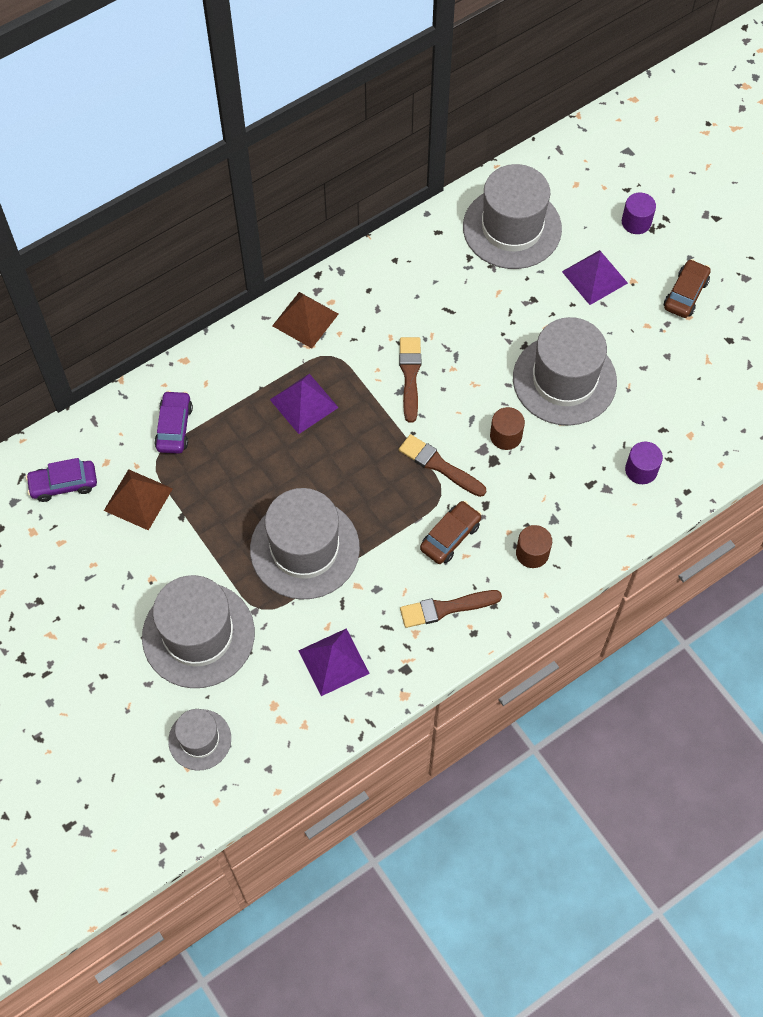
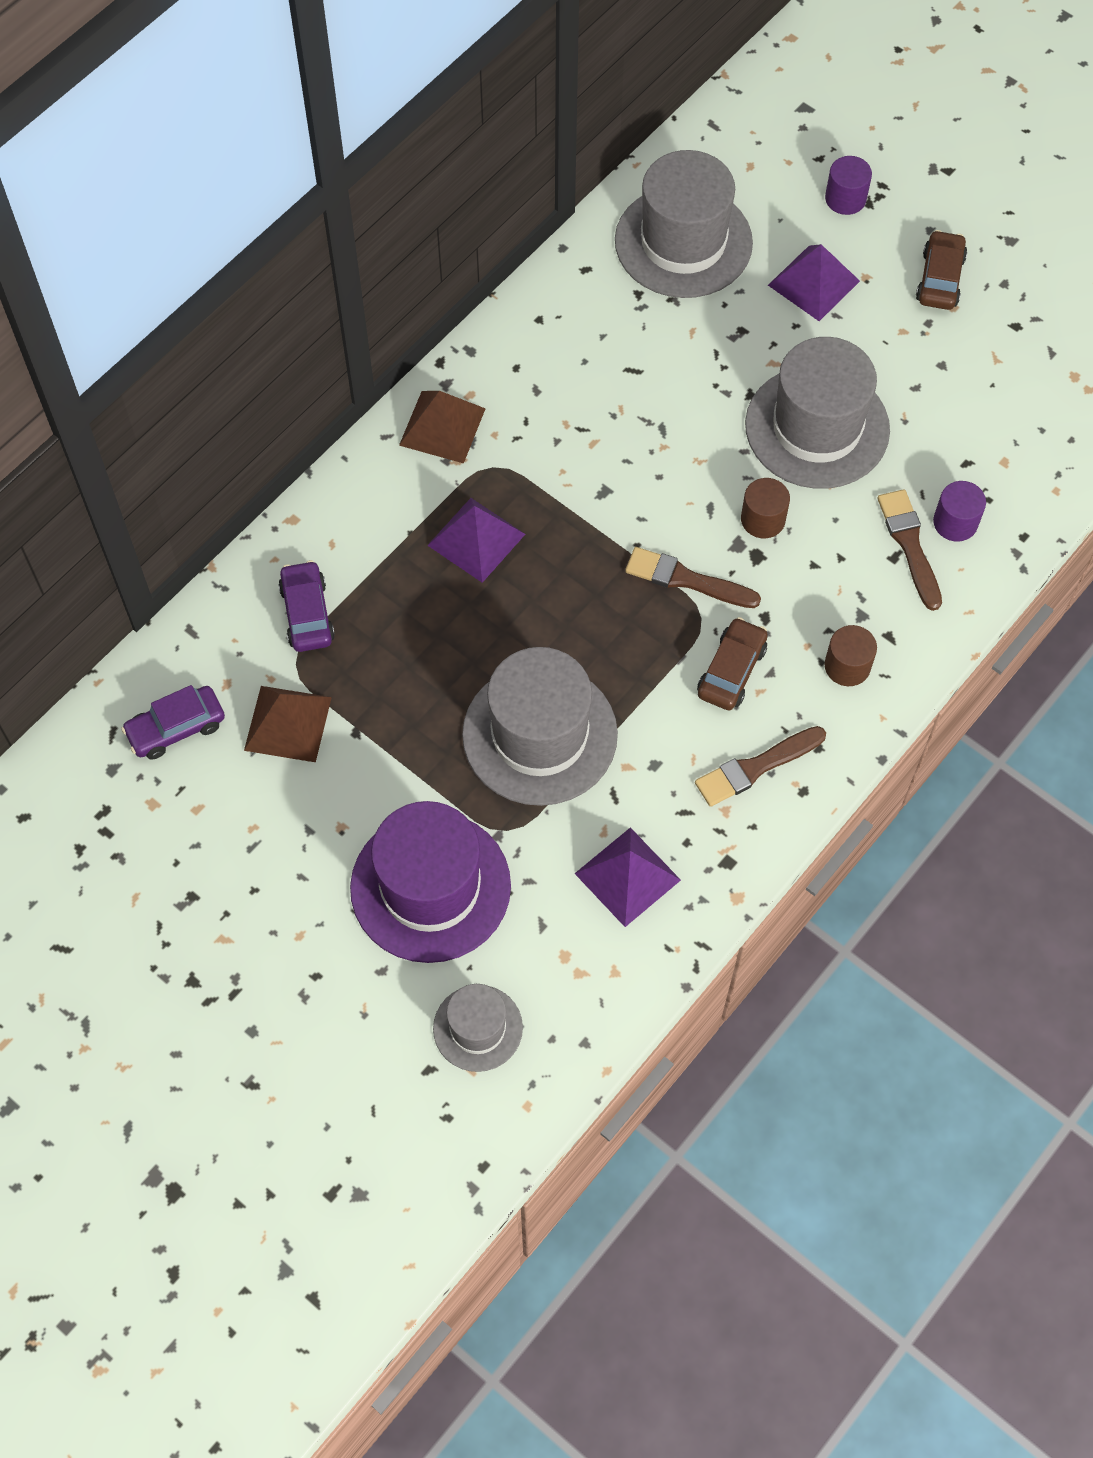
camera: 15 degrees left, 0 degrees up
grey hat [142,575,255,688] -> purple hat [350,801,511,963]
brown brush [399,337,421,423] -> brown brush moved to [878,489,942,611]

